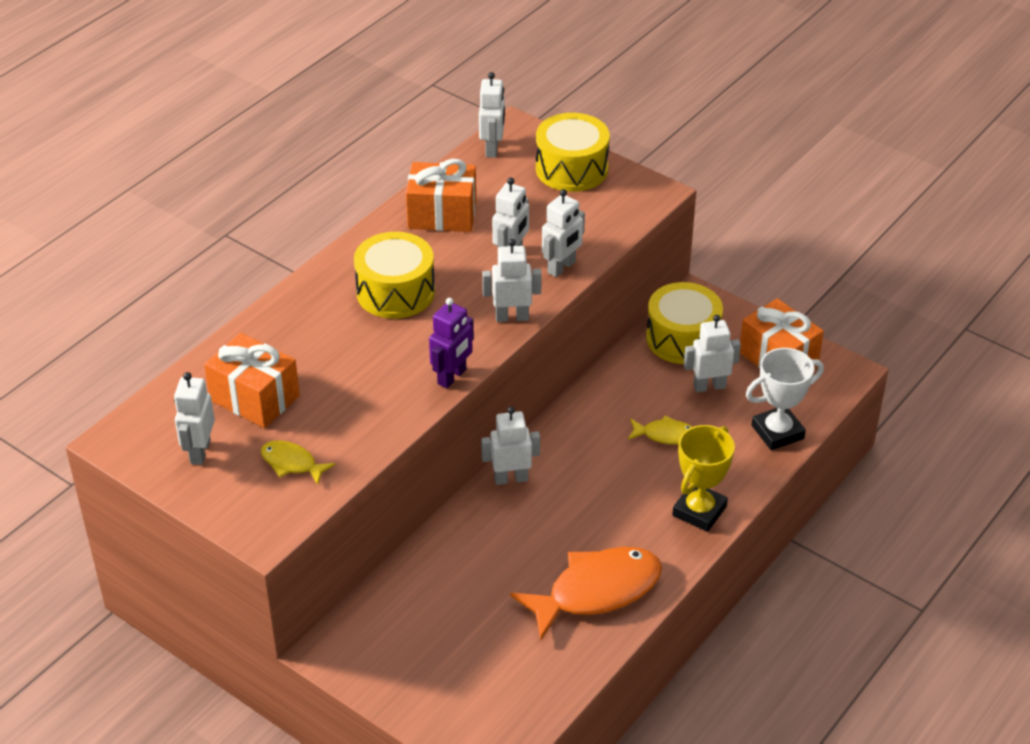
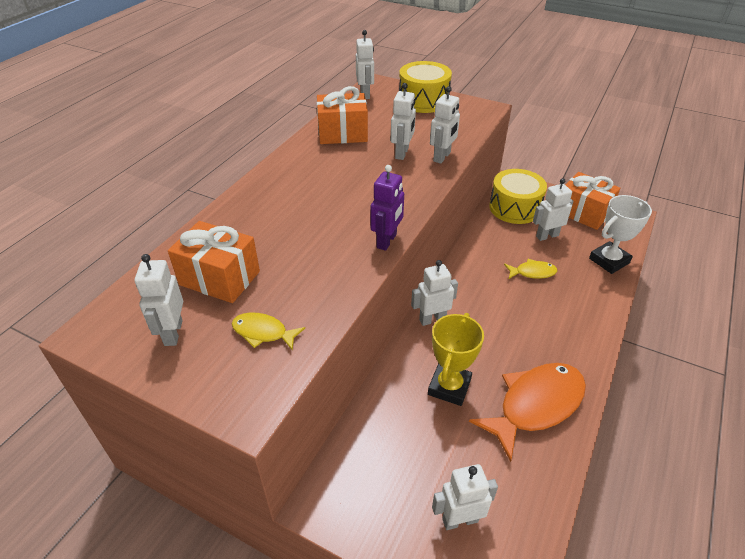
camera: 10 degrees left, 0 degrees up
yellow drum [354,232,435,319] -> none
white robot [482,239,542,322] -> white robot moved to [432,464,498,530]
yellow trophy [672,425,735,532] -> yellow trophy moved to [428,313,484,406]

